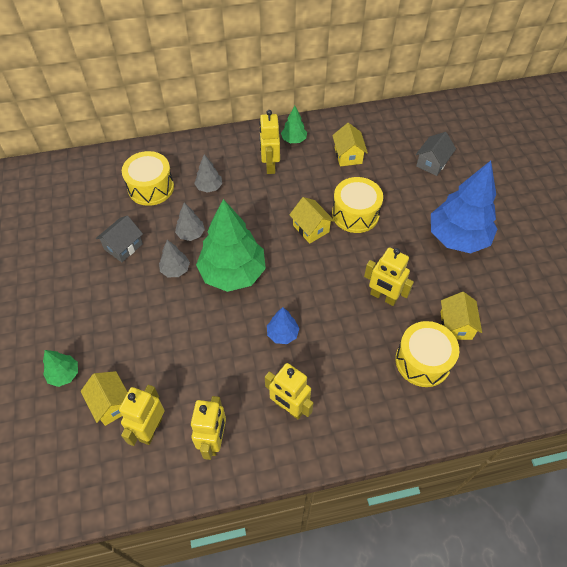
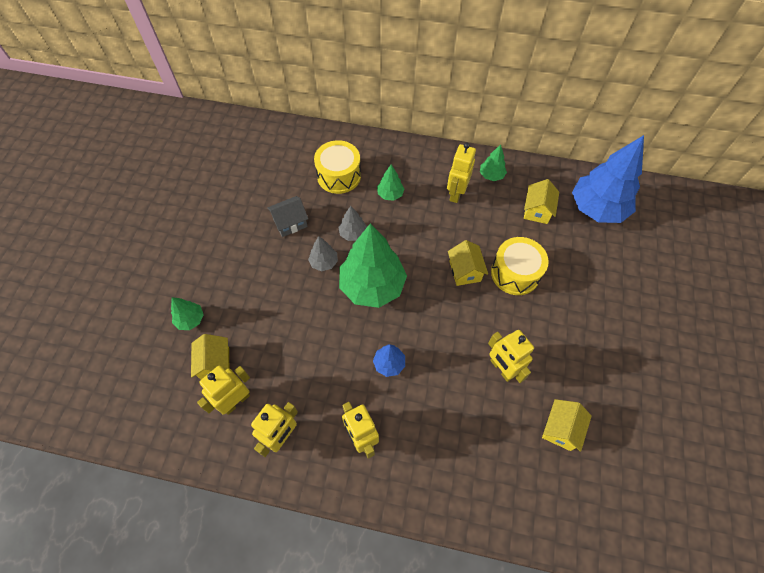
camera: 25 degrees right, 5 degrees up
grey tree [194,154,222,193] -> green tree [377,165,405,201]
yellow drum [395,321,459,387] -> none
grey house [416,132,456,176] -> none
blue tree [431,161,497,253] -> blue tree moved to [572,135,644,223]

